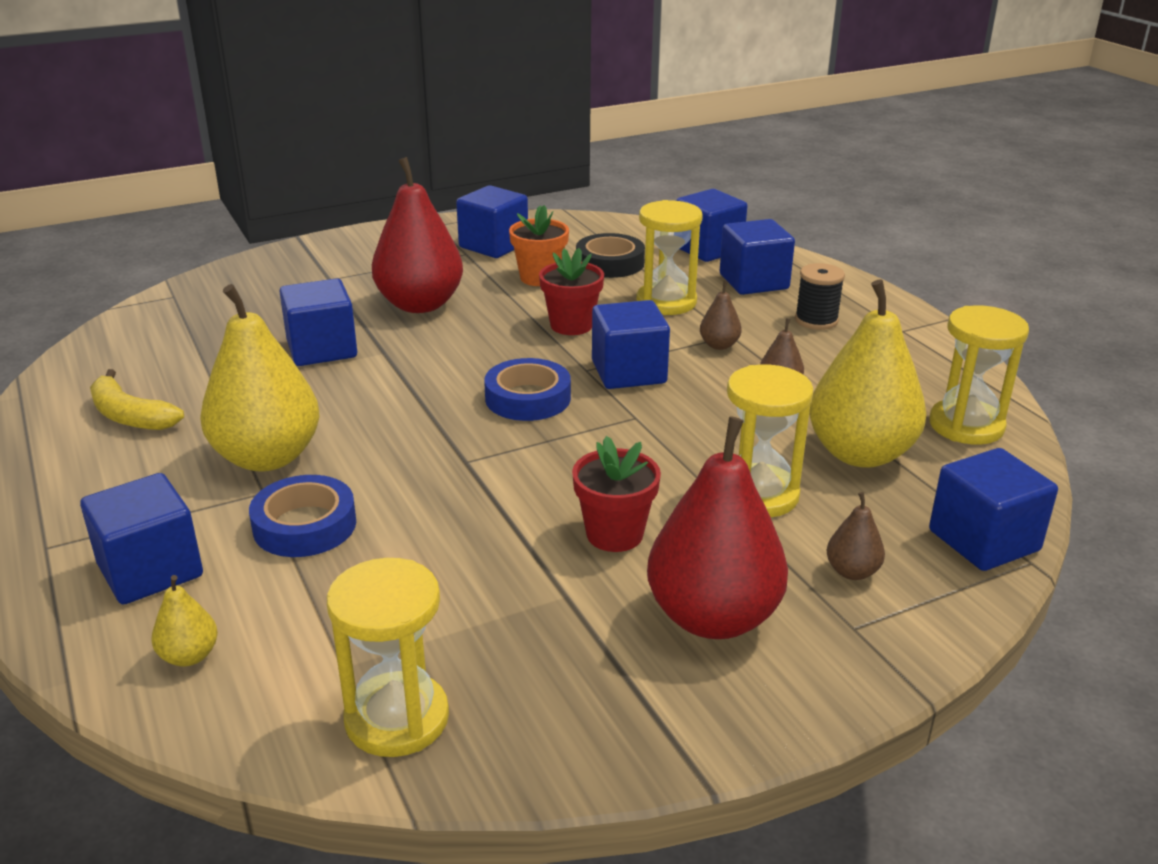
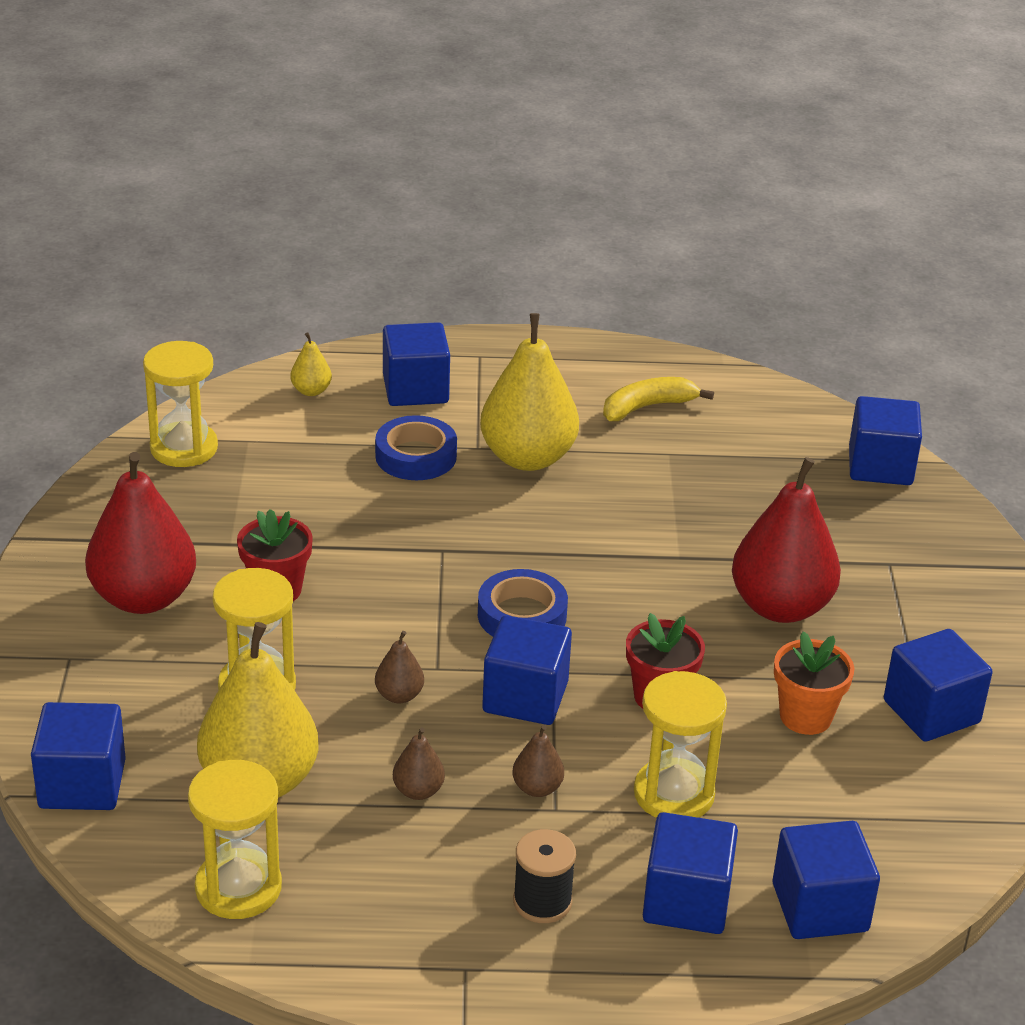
camera: 115 degrees right, 5 degrees up
blue cube [279,278,357,366] -> blue cube moved to [849,396,922,485]
black tape [576,233,645,278] -> none
brown pear [827,492,885,580] -> brown pear moved to [375,631,424,703]

